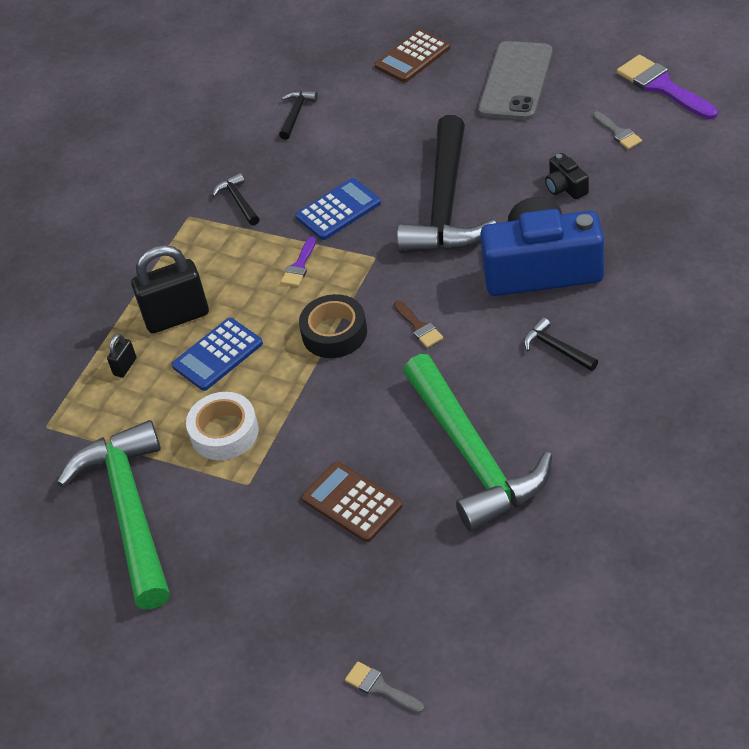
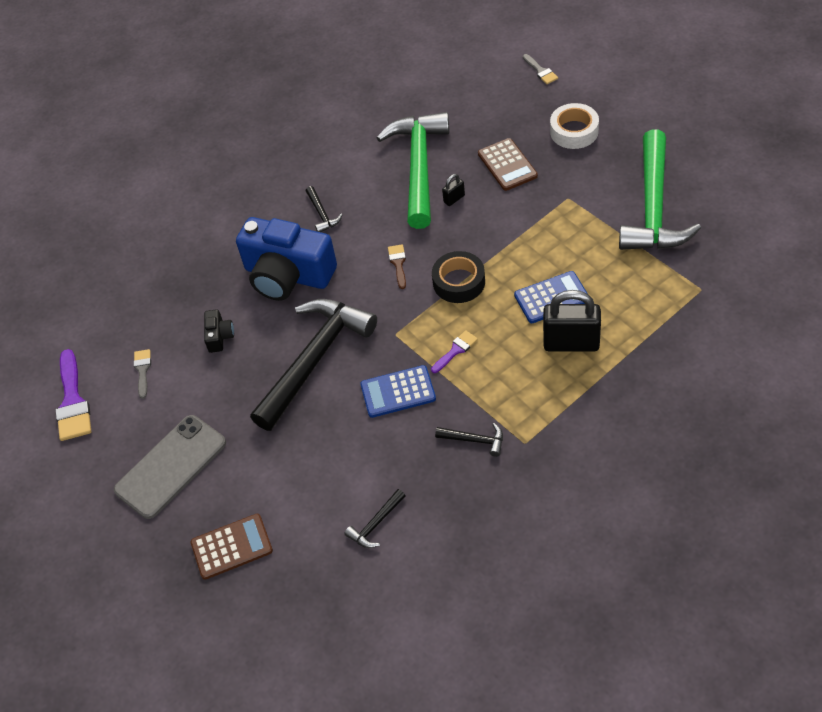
camera: 155 degrees left, 5 degrees up
black padlock [107,334,137,378] -> black padlock moved to [442,174,465,206]
white tape [186,392,259,460] -> white tape moved to [550,103,599,149]
black hammer [212,173,259,226] -> black hammer turned 75 degrees counterclockwise [435,423,503,457]

